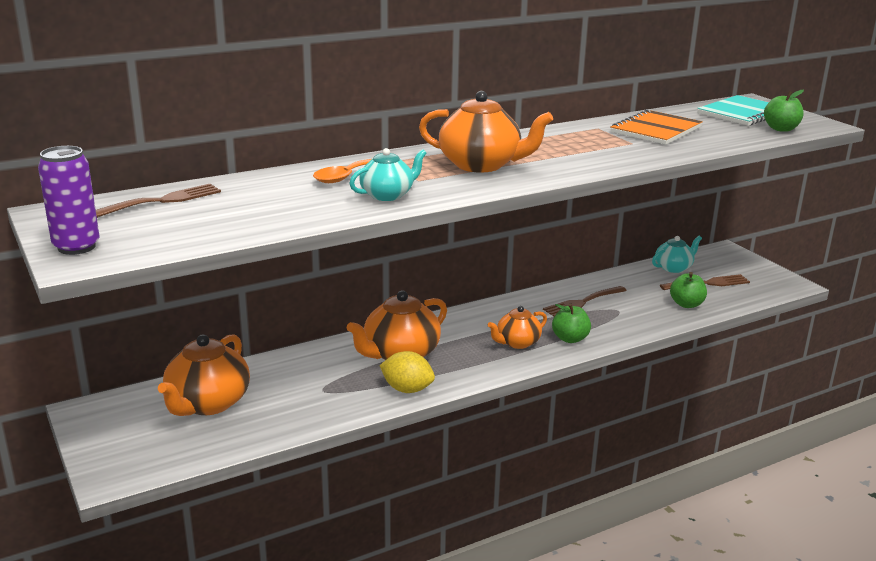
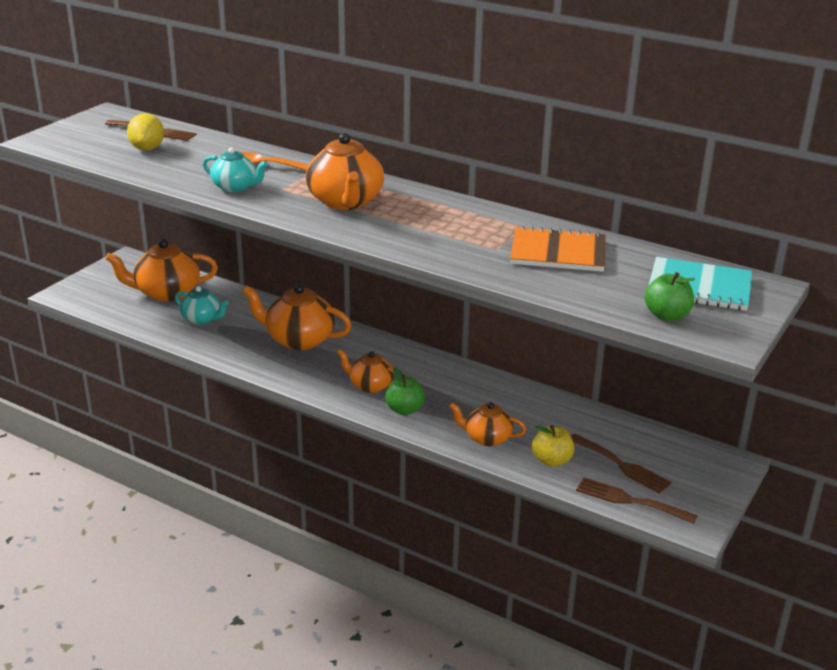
camera: 60 degrees right, 5 degrees up
purple can [38,146,100,255] -> none
yellow lemon [379,351,435,393] -> yellow lemon moved to [127,113,164,151]
brown fork [543,286,627,317] -> brown fork moved to [576,477,698,524]
turquoise teapot [652,236,702,273] -> turquoise teapot moved to [175,286,229,325]
green apple [670,272,707,308] -> yellow apple [532,425,574,467]
none -> orange teapot [449,402,526,446]

